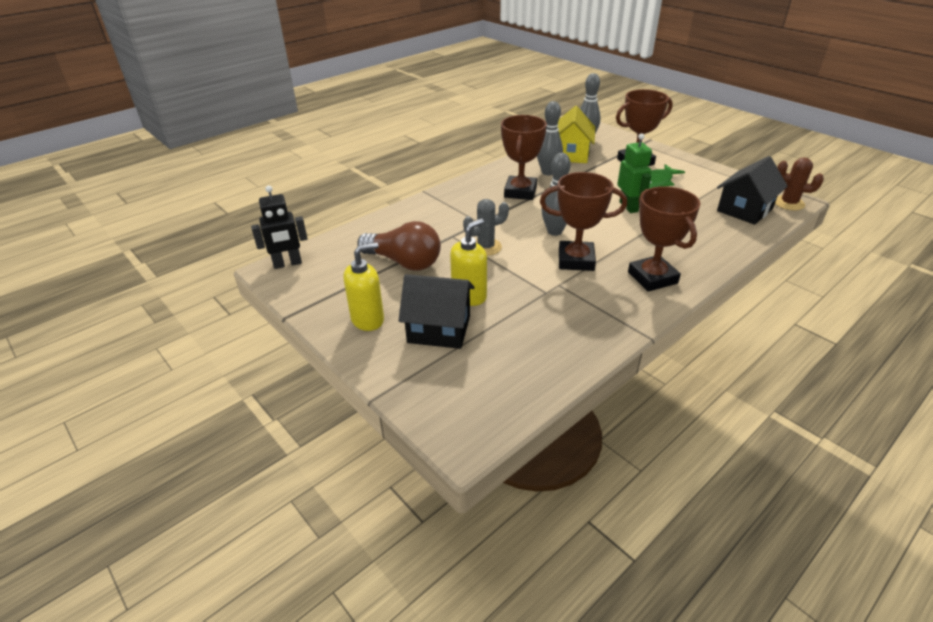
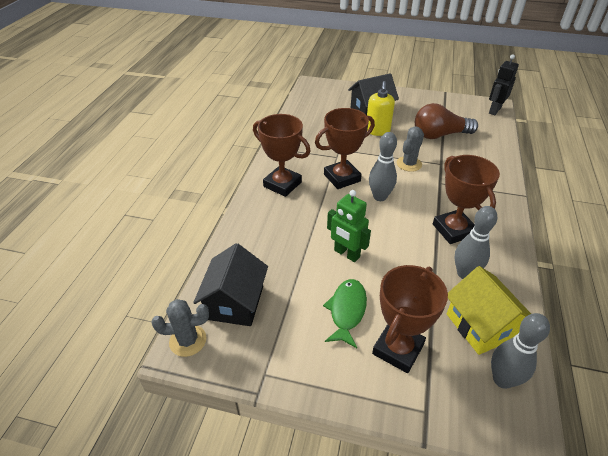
camera: 145 degrees right, 5 degrees up
yellow soap dispenser [343,242,384,331] -> none
brown cactus [775,158,824,210] -> grey cactus [152,299,209,357]

